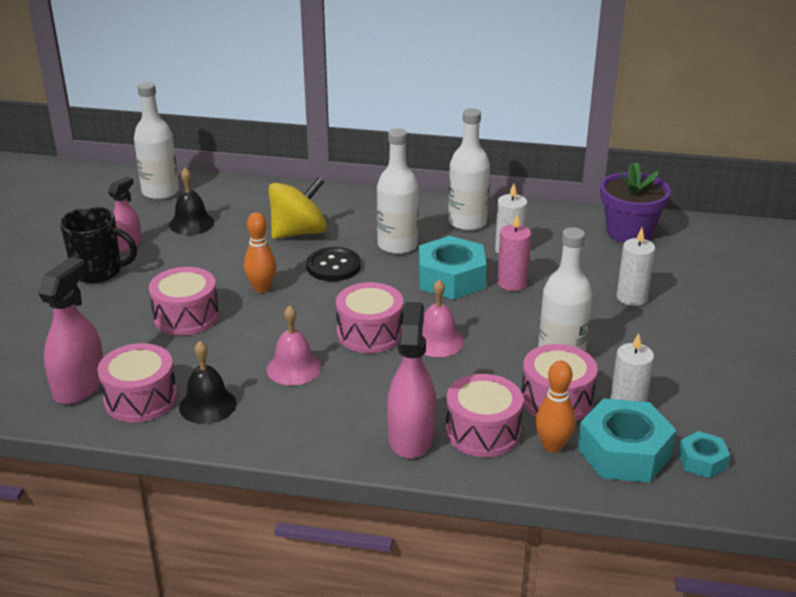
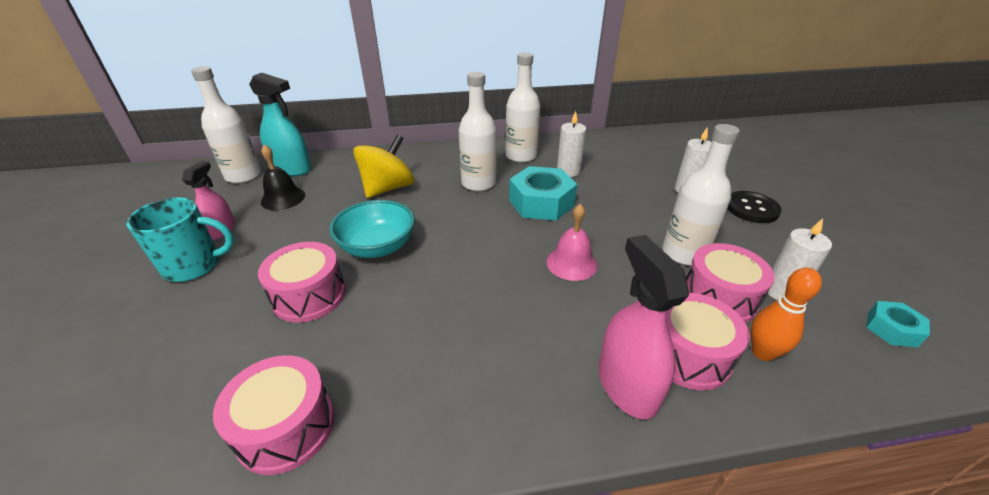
camera: 20 degrees left, 5 degrees up
pink spray bottle [38,257,103,404] -> none
black mug [60,207,137,283] -> turquoise mug [126,197,234,282]
black bell [179,341,237,424] -> none
orange bowling pin [244,212,276,293] -> turquoise bowl [329,200,415,258]
pink bell [267,305,321,385] -> none
black button [306,247,361,281] -> black button moved to [727,191,782,223]
pink drum [336,282,403,353] -> none
pink candle [497,214,531,291] -> none
turquoise nut [577,398,676,483] -> none
purple flower pot [600,162,671,243] -> none
none -> turquoise spray bottle [249,73,311,176]

